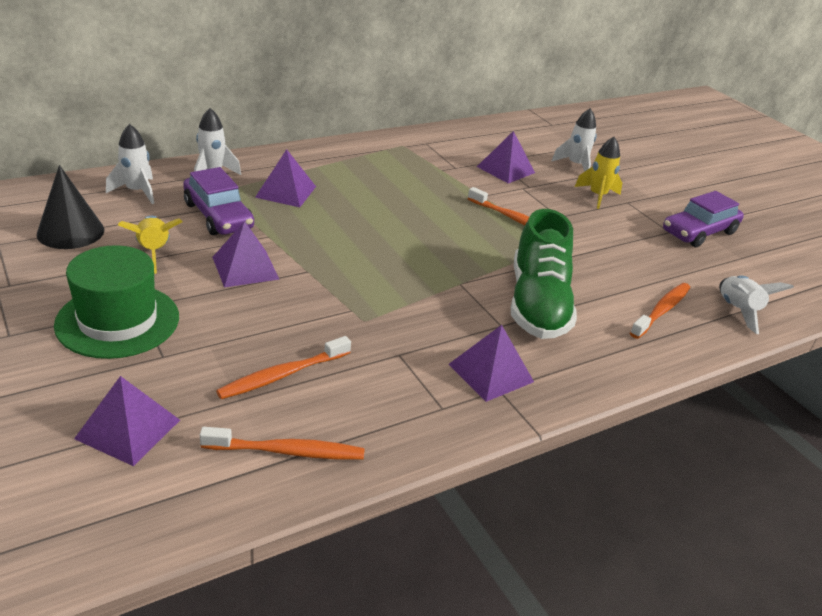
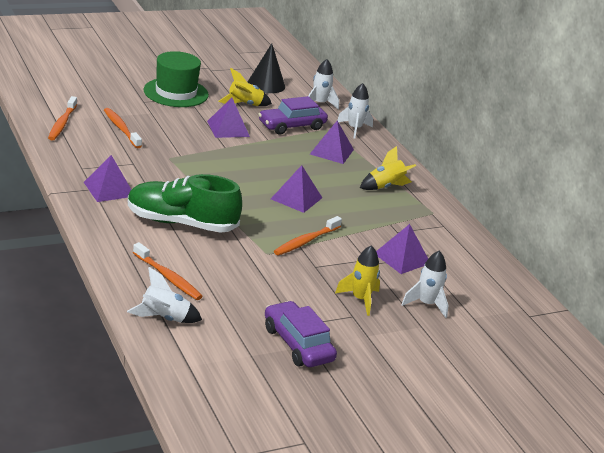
camera: 95 degrees right, 5 degrees down
purple pyramid [74,376,180,466] -> purple pyramid moved to [271,165,322,213]
none -> yellow rocket [360,146,416,190]

